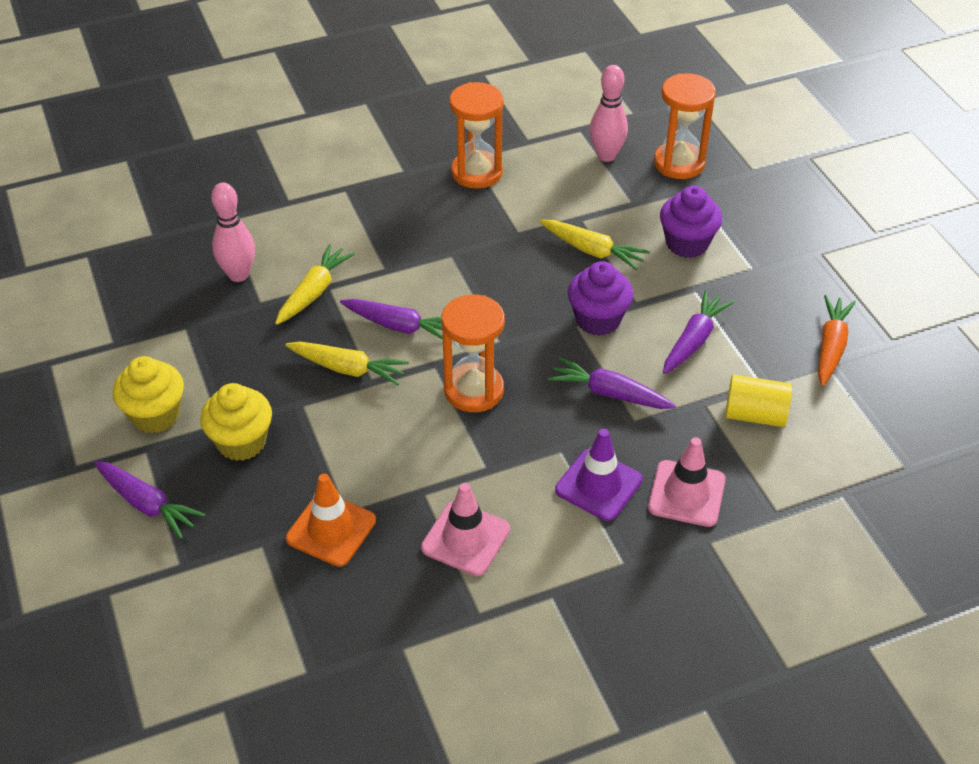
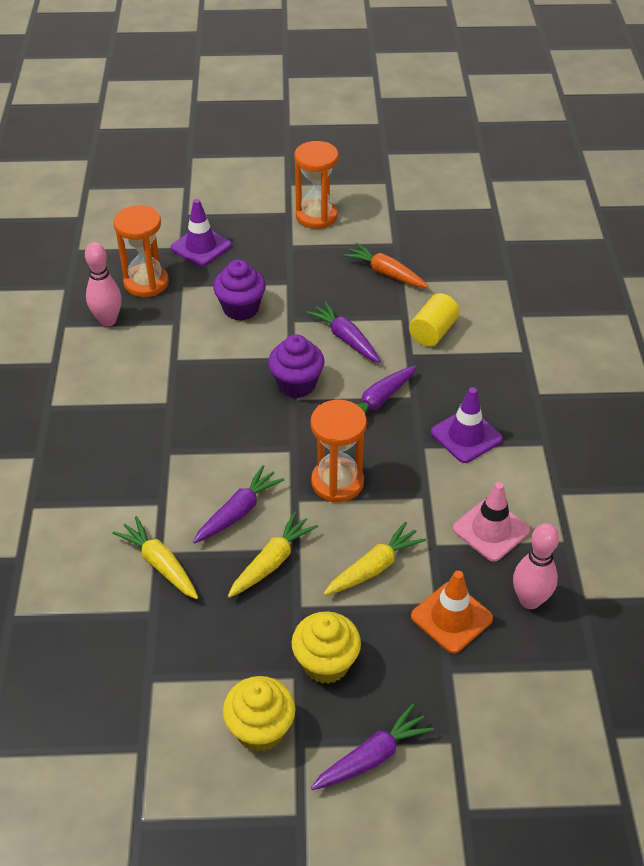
camera: 70 degrees left, 0 degrees up
pink bowling pin [211,183,255,282] -> pink bowling pin moved to [513,523,559,609]
orange hourglass [449,82,504,189] -> orange hourglass moved to [294,141,338,229]
yellow carrot [539,220,650,271] -> yellow carrot moved to [324,521,426,595]
pink traffic cone [648,437,726,527] -> none
none -> purple traffic cone [171,199,232,267]

